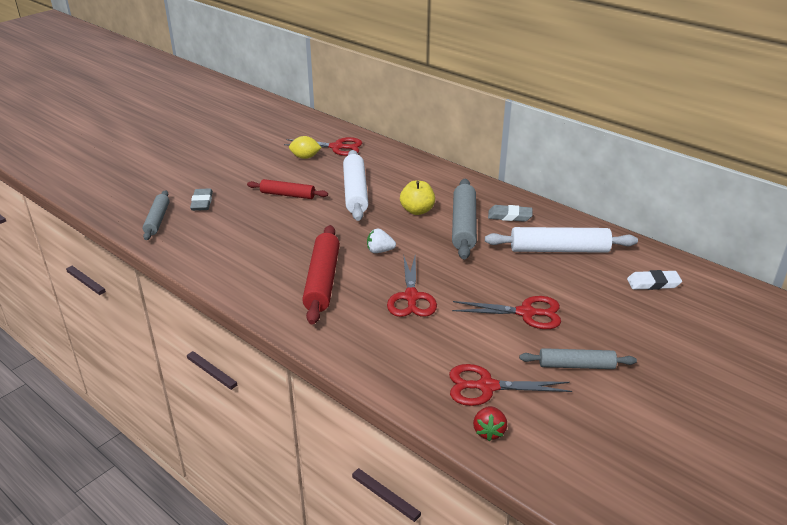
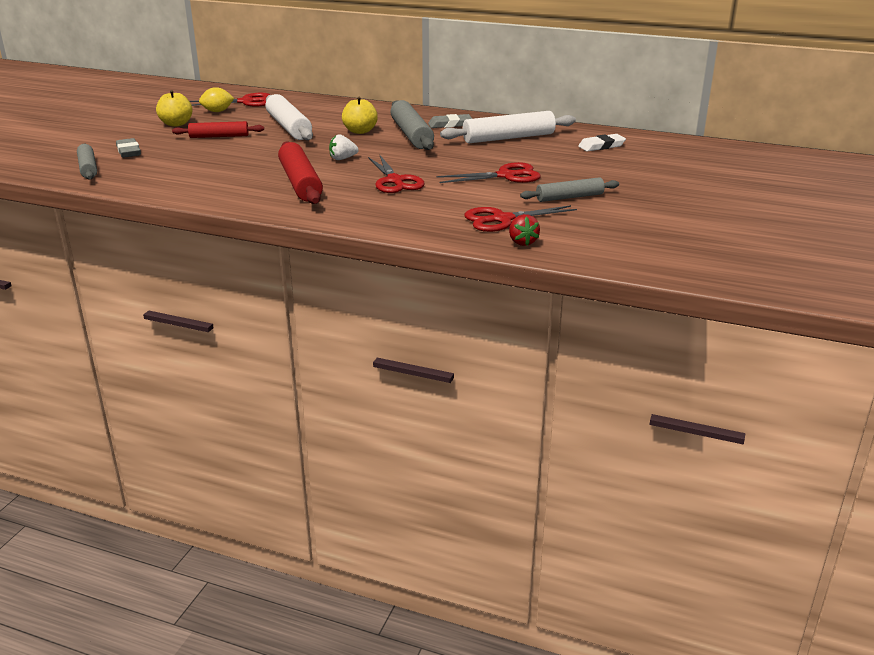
camera: 20 degrees left, 5 degrees down
none -> yellow apple [156,90,193,127]

